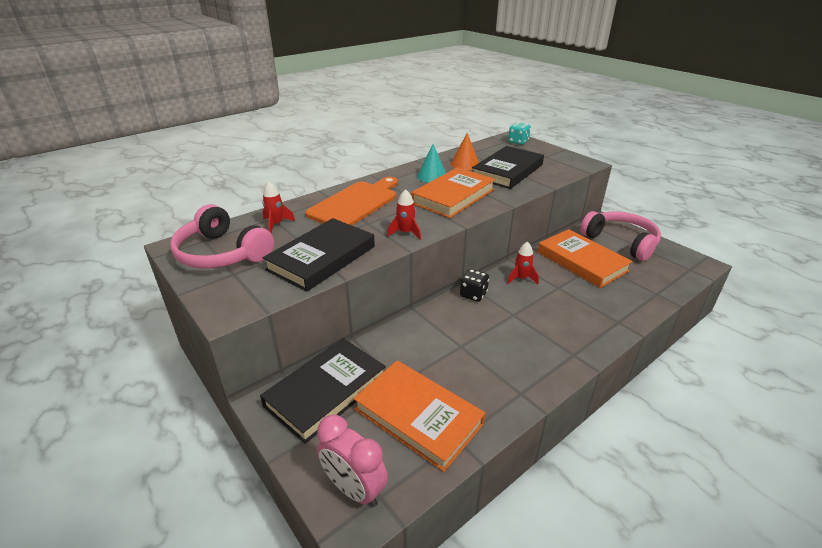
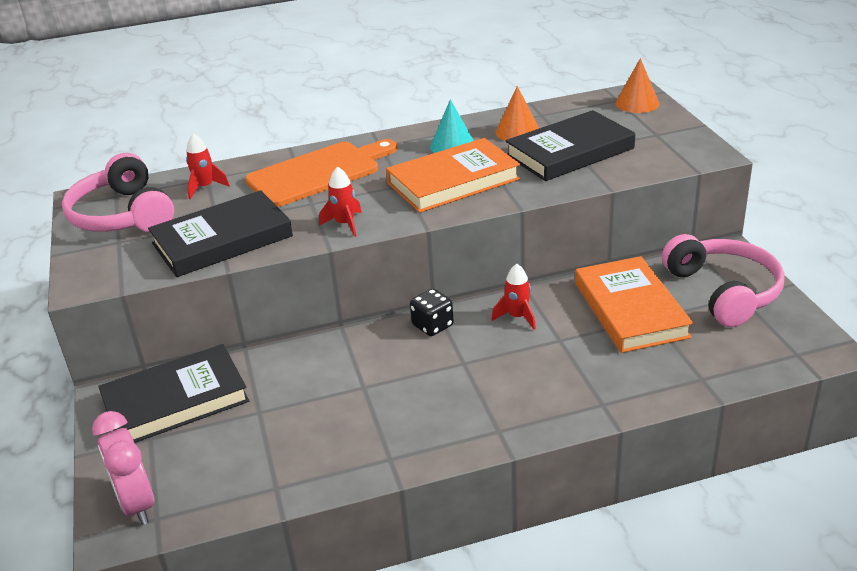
camera: 25 degrees right, 0 degrees up
orange book [353,360,485,472] -> none
turquoise dice [508,122,531,145] -> orange cone [615,58,659,113]

